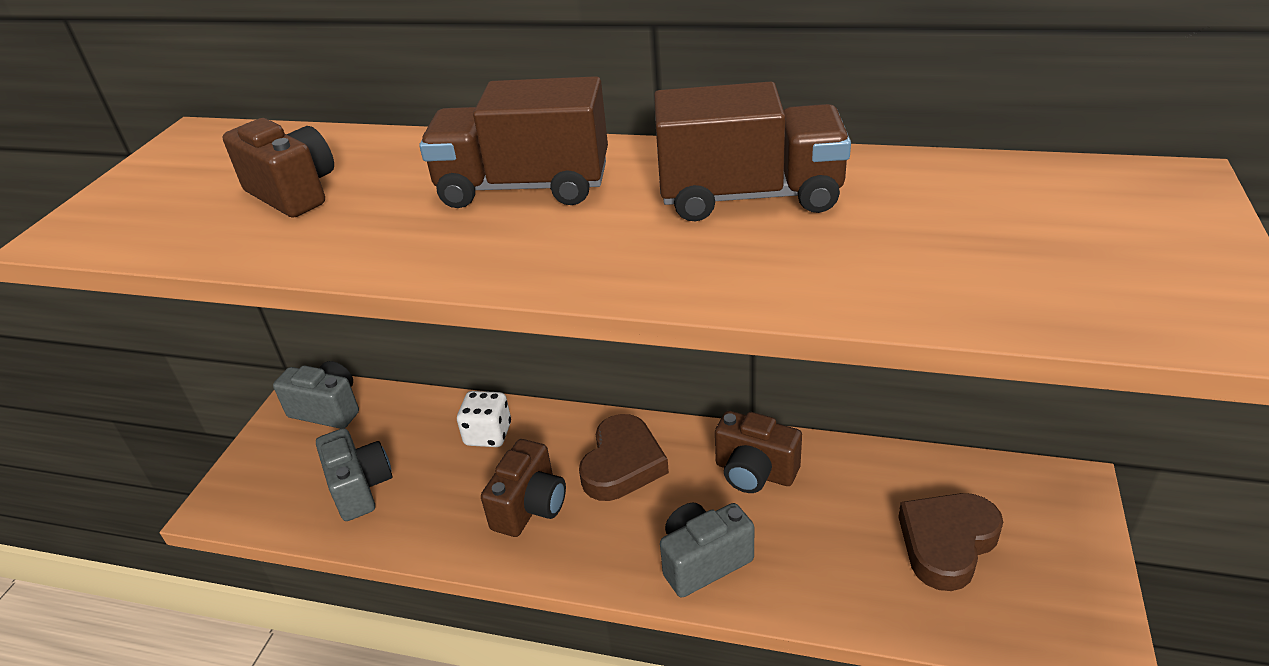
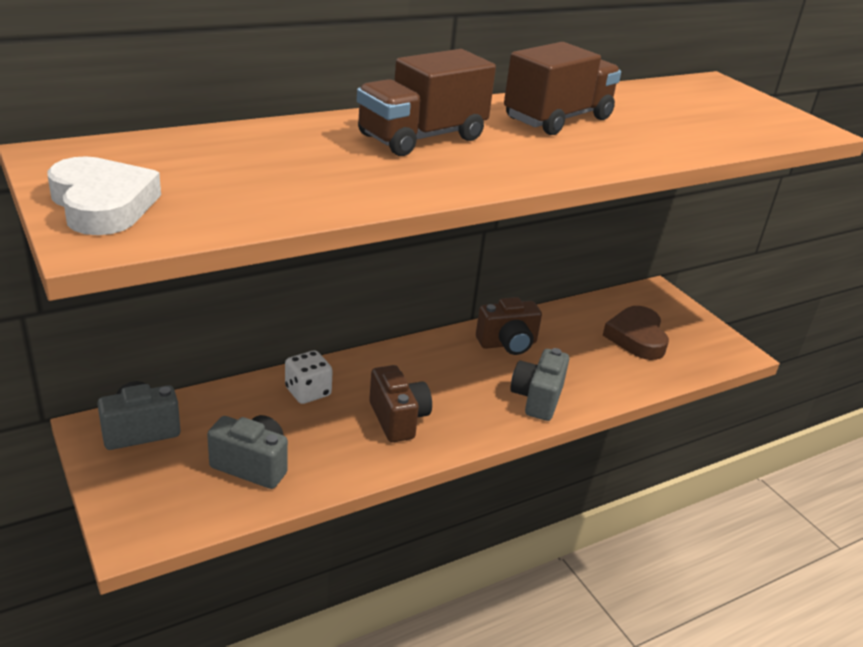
camera: 50 degrees left, 5 degrees down
brown camera [223,118,334,218] -> none
brown heart [579,414,669,501] -> none
none -> white heart [48,156,161,235]

